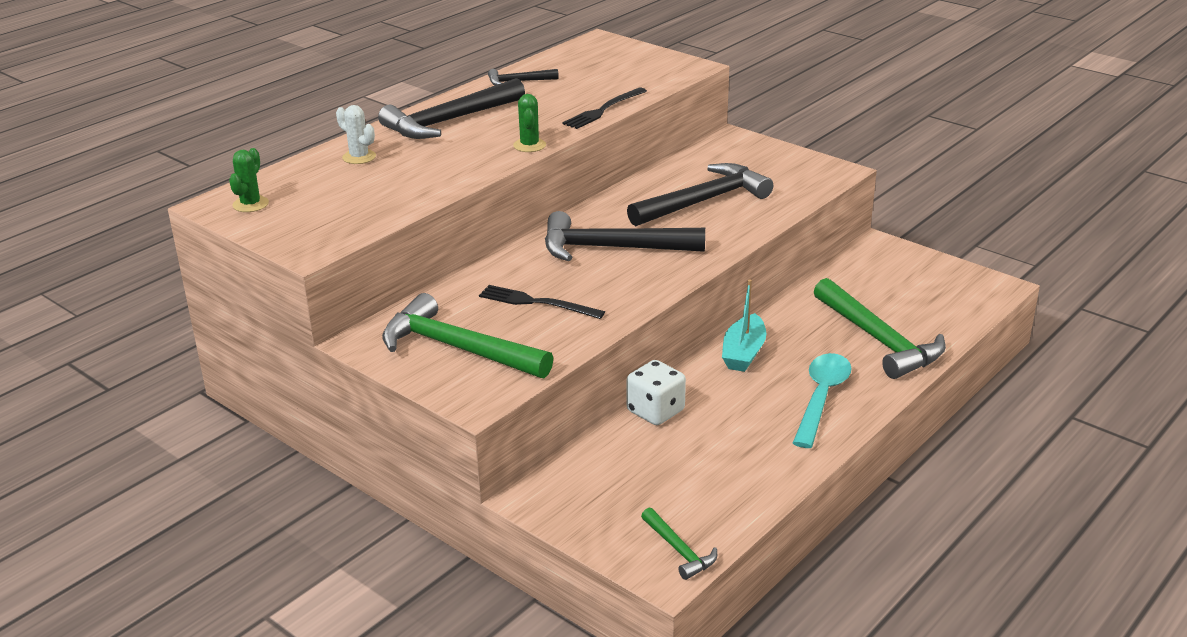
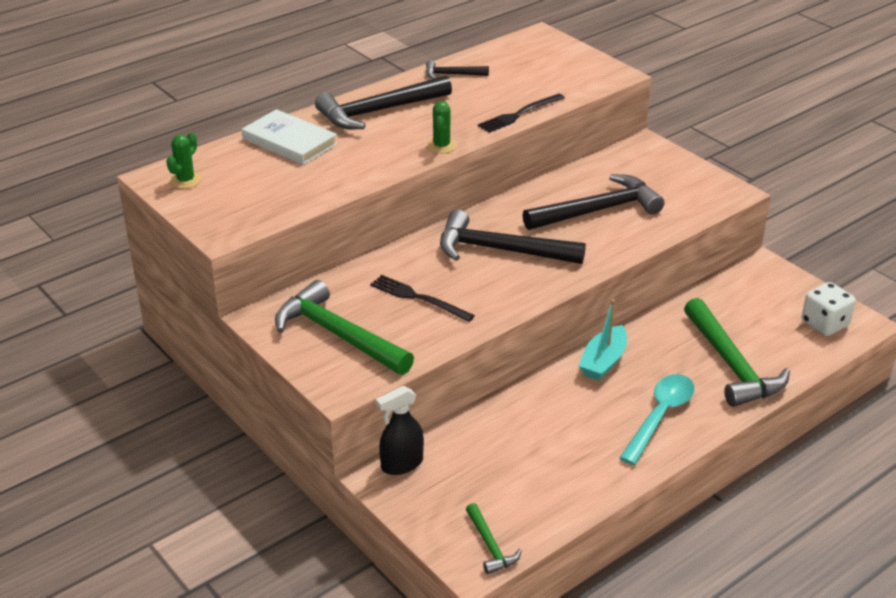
camera: 10 degrees right, 5 degrees up
white cactus [336,105,376,164] -> white book [242,109,338,165]
white dice [627,360,686,425] -> white dice moved to [802,282,856,336]
none -> black spray bottle [376,386,424,475]

